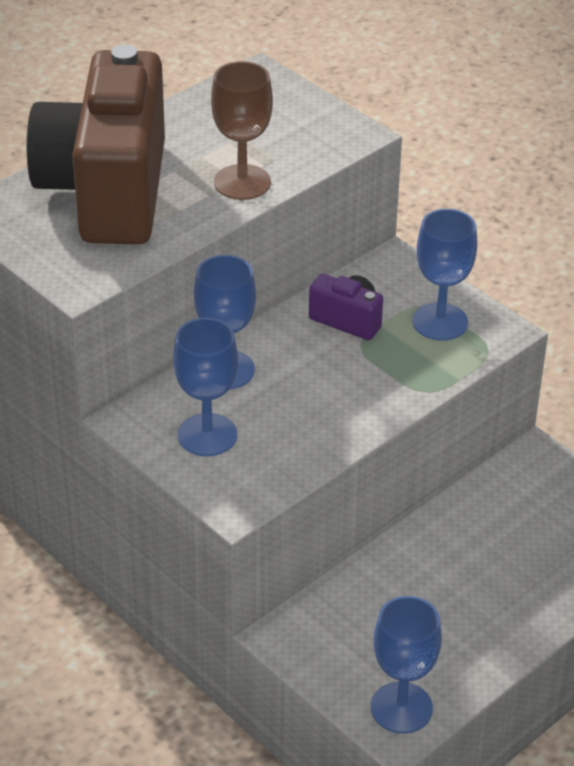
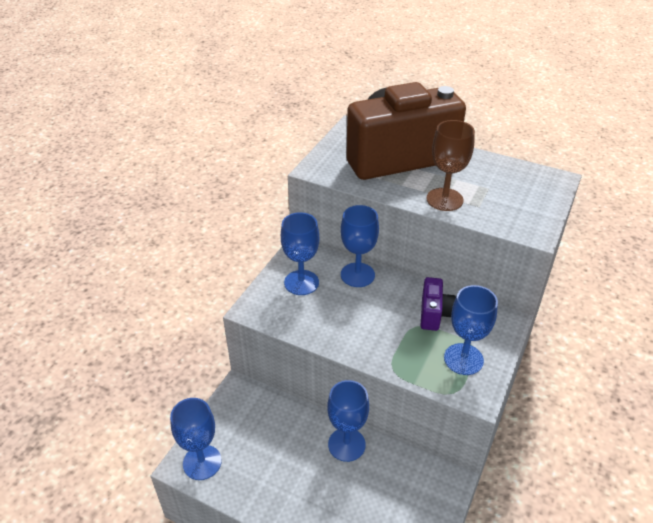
camera: 70 degrees right, 0 degrees up
none -> blue goblet [327,380,369,462]

